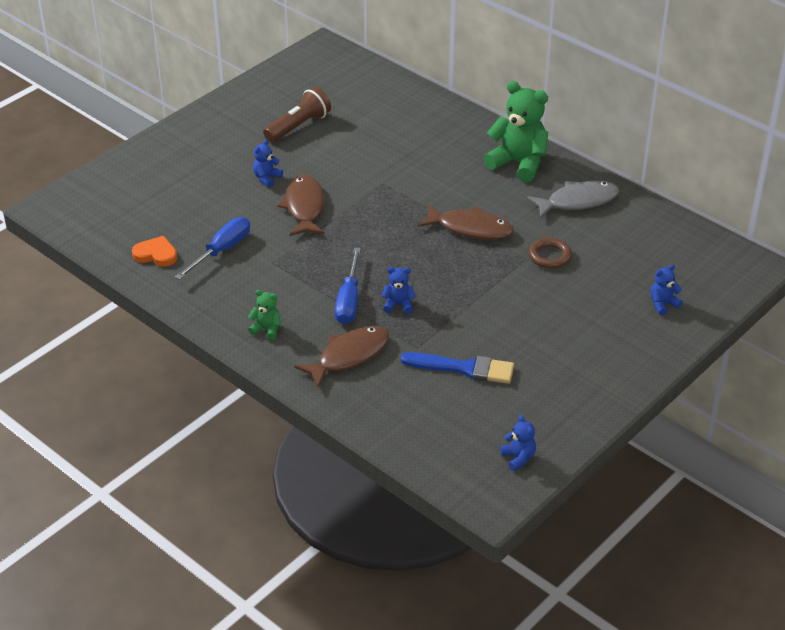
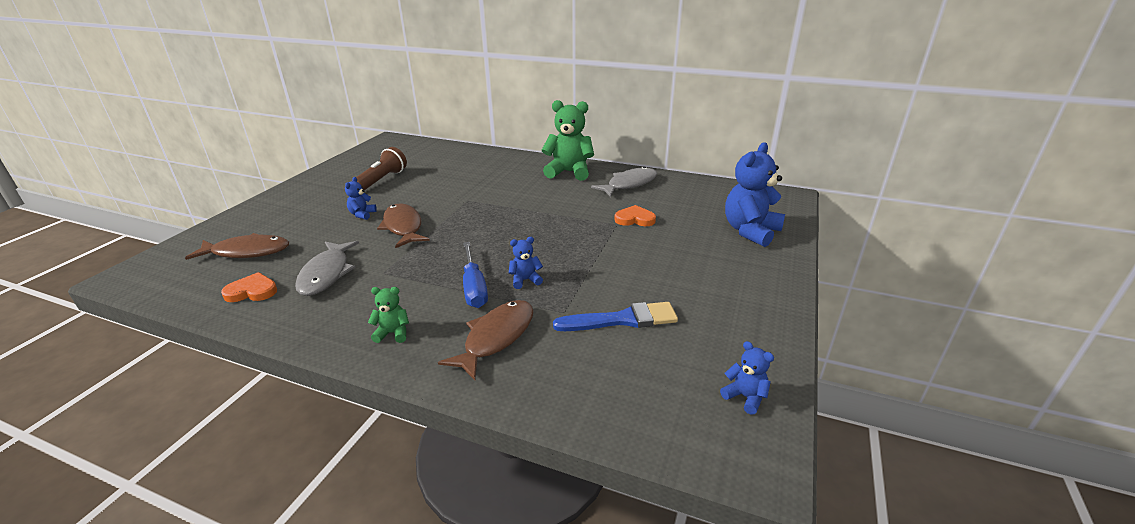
camera: 20 degrees left, 10 degrees down
blue screwdriver [175,217,250,280] -> grey fish [295,241,359,296]
brown fish [418,204,514,240] -> brown fish moved to [185,233,289,260]
brown ring [529,238,572,269] -> orange heart [614,205,656,226]
blue teddy bear [651,264,683,315] -> blue teddy bear [725,142,785,247], size x2.13

